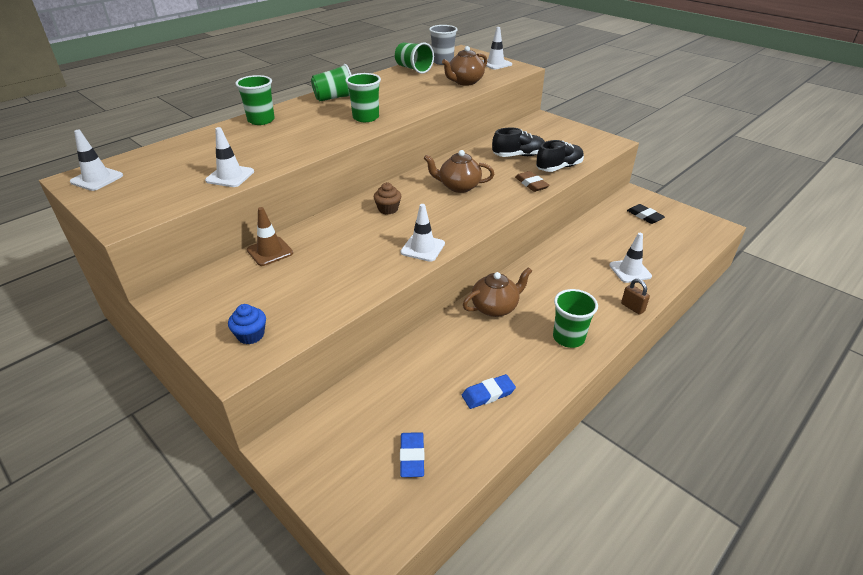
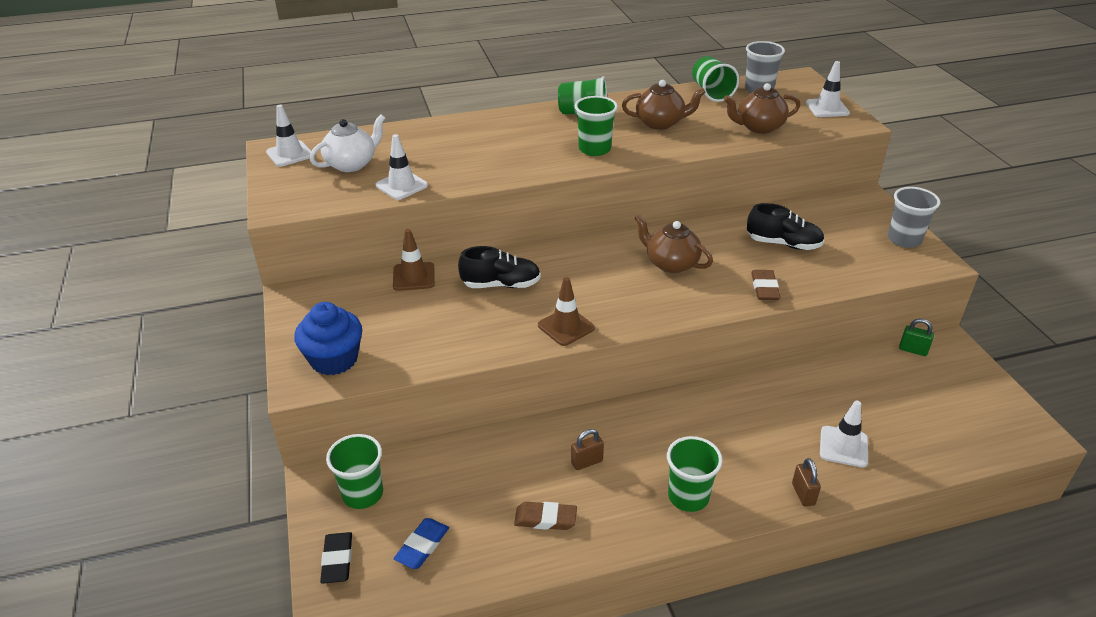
camera: 30 degrees right, 0 degrees up
blue cupcake [228,304,266,344] -> blue cupcake [294,302,362,375], size x1.71
green cup [235,75,275,125] -> green cup moved to [326,434,383,509]
brown cupcake [374,183,401,214] -> none
white traffic cone [401,204,445,262] -> brown traffic cone [538,277,595,346]
blue eraser [462,374,516,409] -> brown eraser [514,502,577,530]
brown teapot [463,267,532,317] -> brown teapot moved to [622,80,706,130]
black shoe [536,140,584,172] -> black shoe moved to [458,246,541,288]
black eraser [627,204,665,224] -> black eraser moved to [320,532,352,584]
none -> white teapot [310,115,385,172]
none -> brown padlock [571,429,604,470]
none -> grey cup [888,187,940,248]
none -> green padlock [899,318,934,356]

